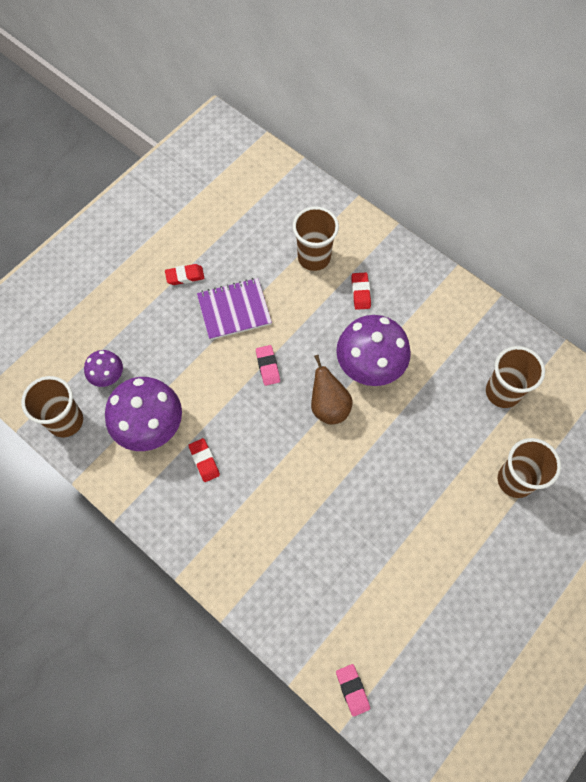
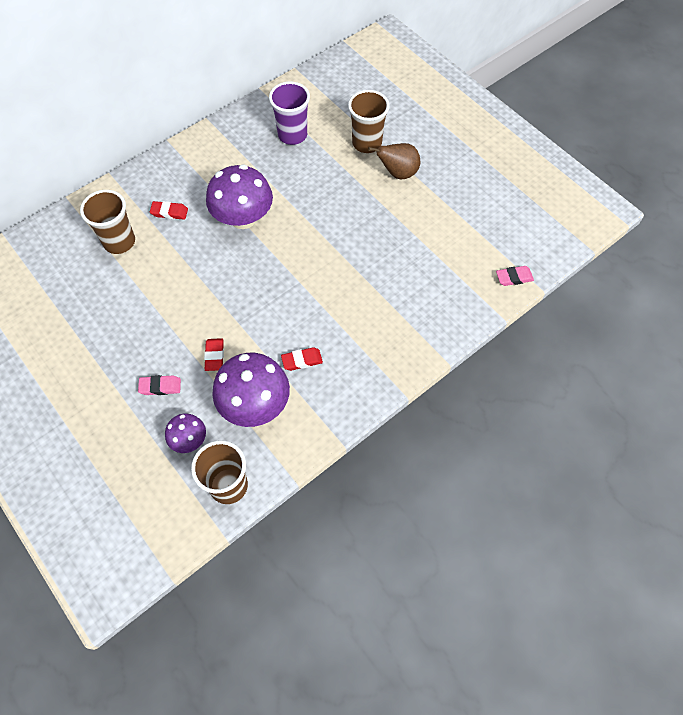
camera: 80 degrees left, 5 degrees down
red eraser [165,264,205,285] -> red eraser moved to [204,338,224,371]
purple notebook [197,278,272,340] -> none
pink eraser [256,345,280,386] -> pink eraser moved to [138,375,181,395]
brown pear [311,355,353,425] -> brown pear moved to [368,143,420,179]
brown cup [486,346,545,408] -> purple cup [269,81,310,145]

